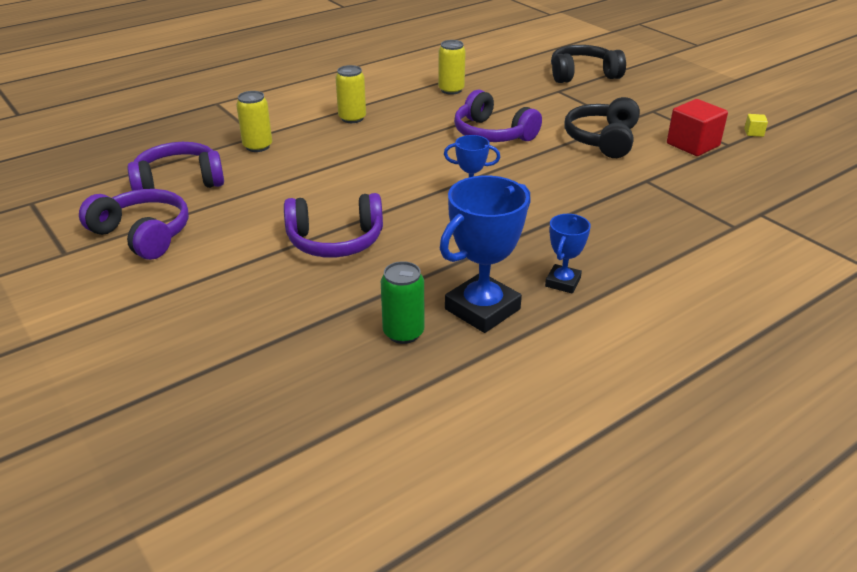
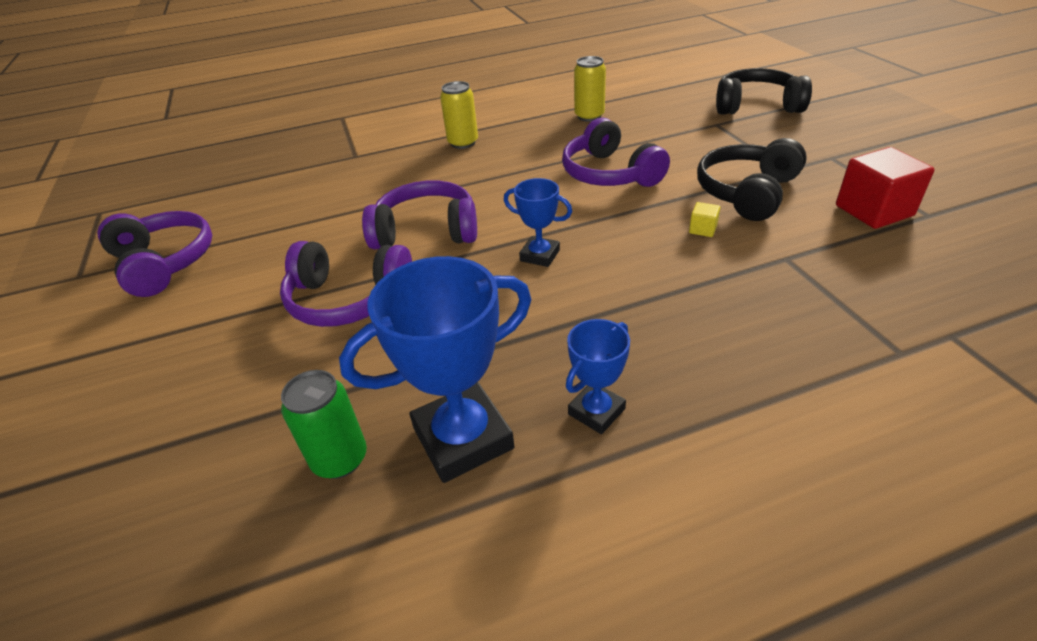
camera: 20 degrees right, 5 degrees up
purple headphones [127,142,224,191] -> purple headphones moved to [362,180,477,249]
yellow can [236,91,272,152] -> none
yellow cube [744,114,768,137] -> yellow cube moved to [689,202,720,237]

